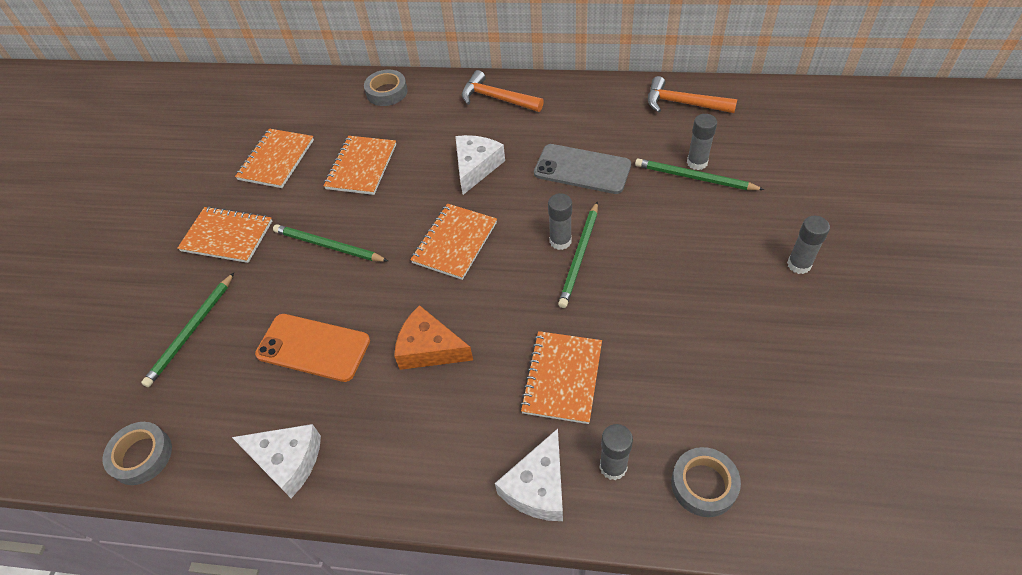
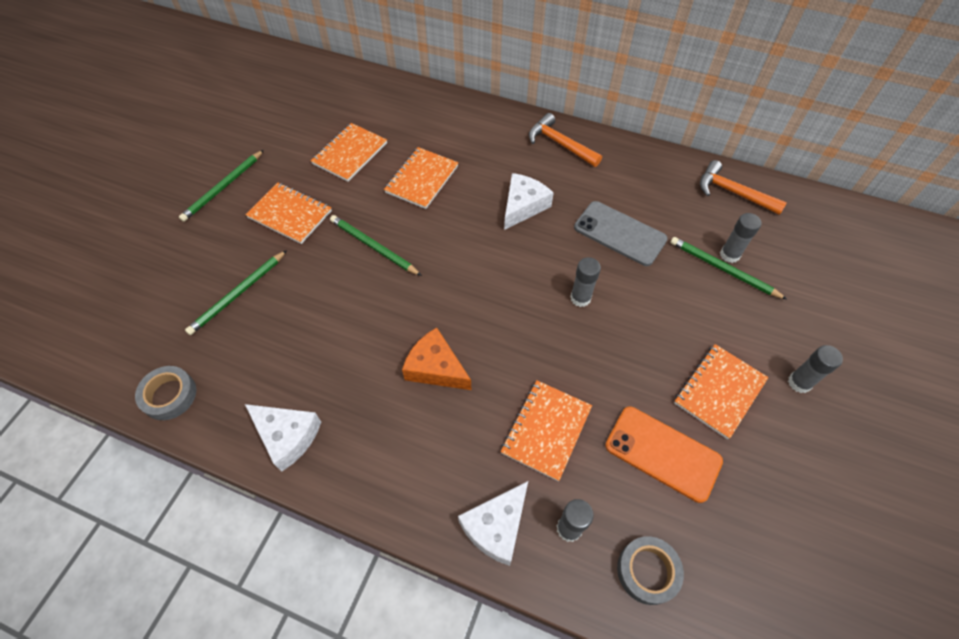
camera: 10 degrees right, 5 degrees up
orange phone [255,314,370,382] -> orange phone moved to [605,406,723,503]
grey tape [364,70,408,106] -> none
orange notebook [410,204,497,280] -> orange notebook moved to [674,344,769,439]
green pencil [558,201,598,308] -> green pencil moved to [179,150,264,222]

